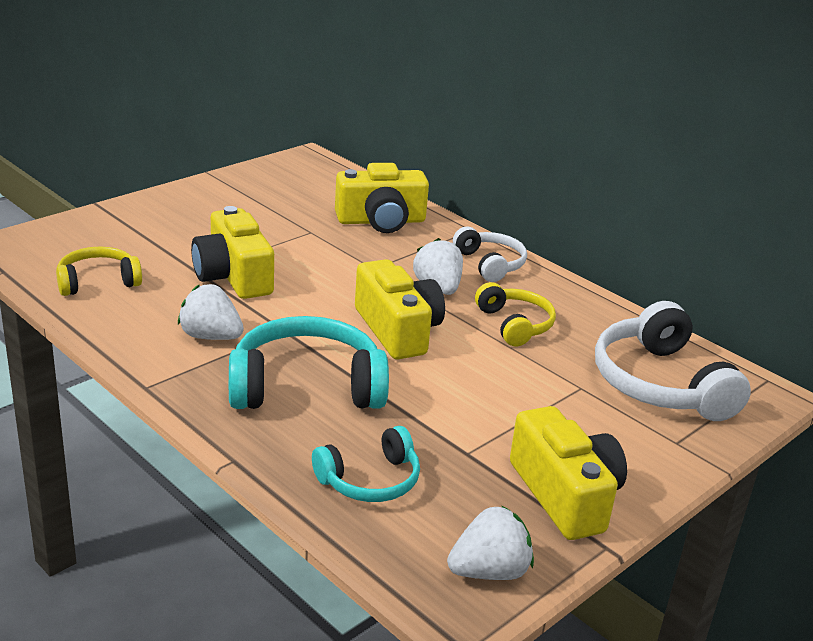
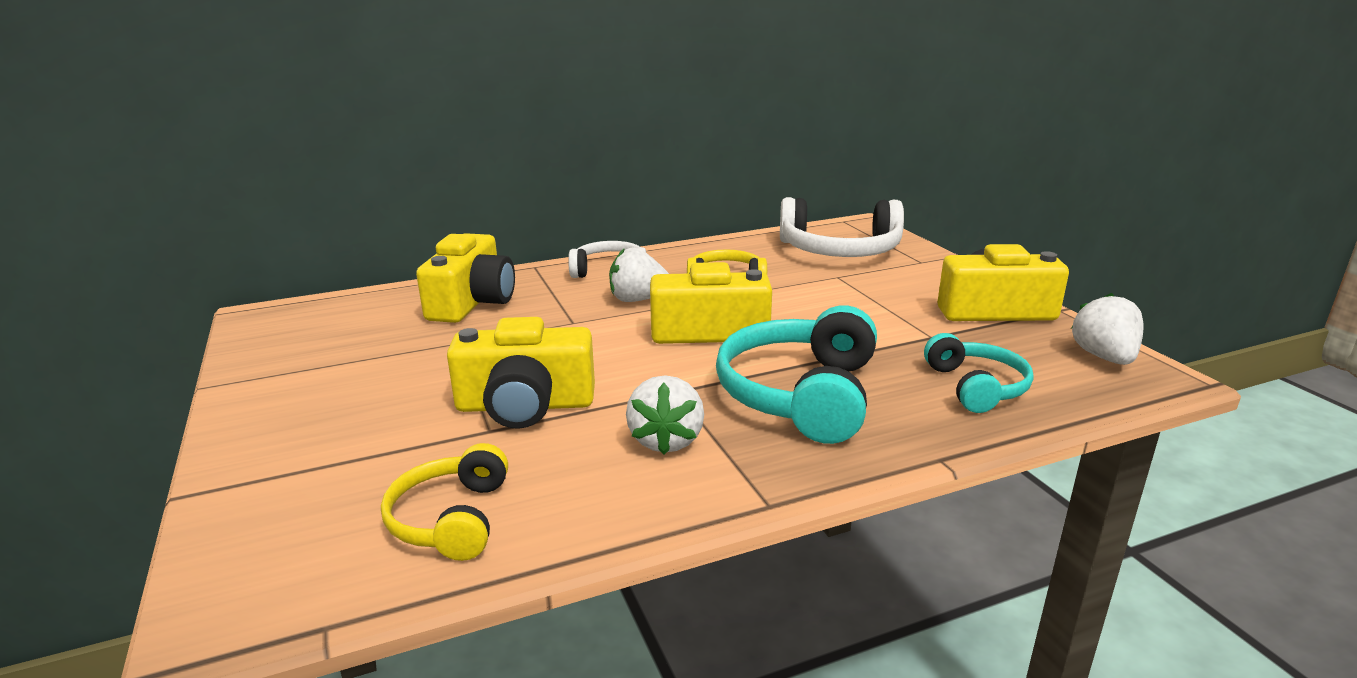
camera: 65 degrees left, 5 degrees down
white strawberry [178,284,244,340] -> white strawberry turned 45 degrees counterclockwise [626,375,704,455]

